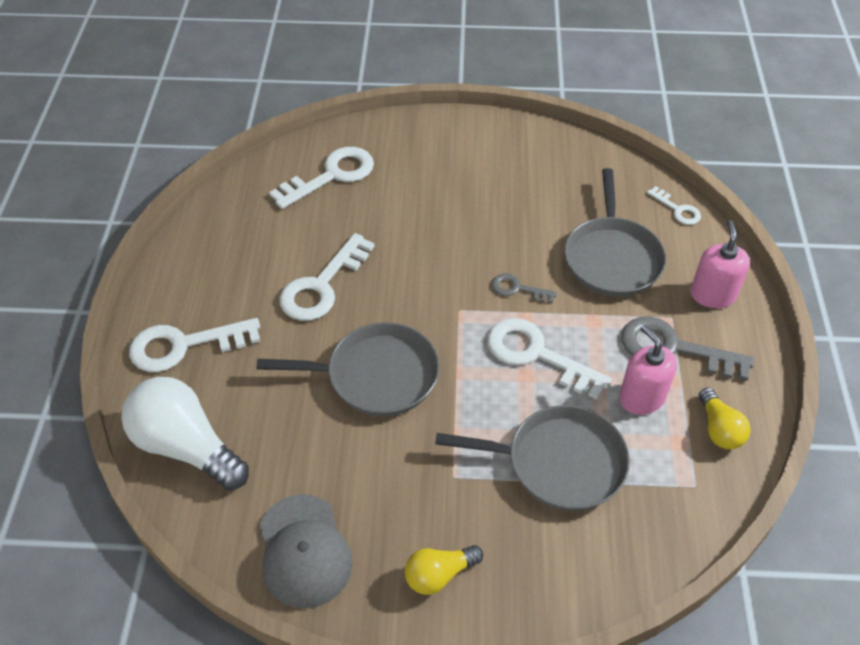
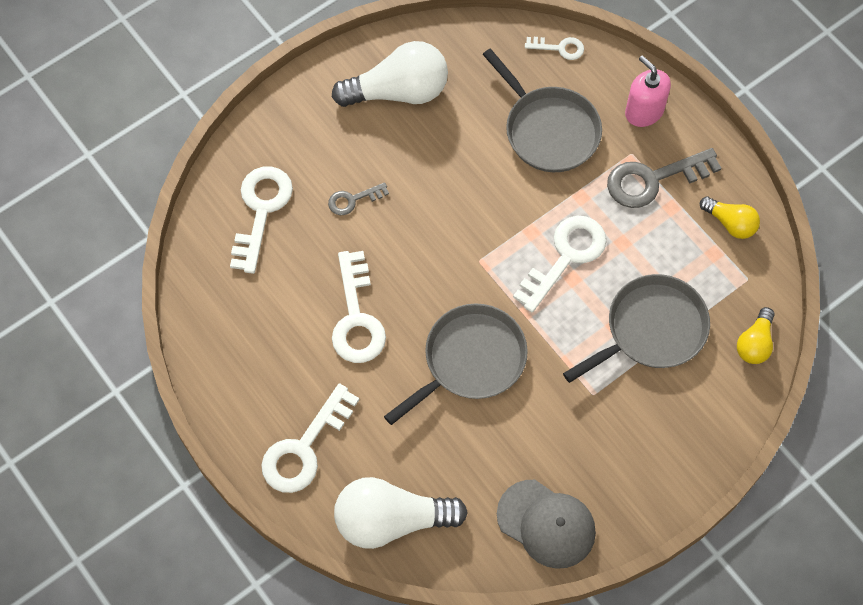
camera: 40 degrees left, 15 degrees up
yellow light bulb [405,545,483,595] -> yellow light bulb moved to [737,307,775,364]
white key [487,318,612,399] -> white key turned 135 degrees clockwise [513,216,607,313]
grey key [492,273,557,303] -> grey key moved to [328,182,389,215]
pink soap dispenser [619,325,677,415] -> none
none -> white light bulb [332,41,448,107]

